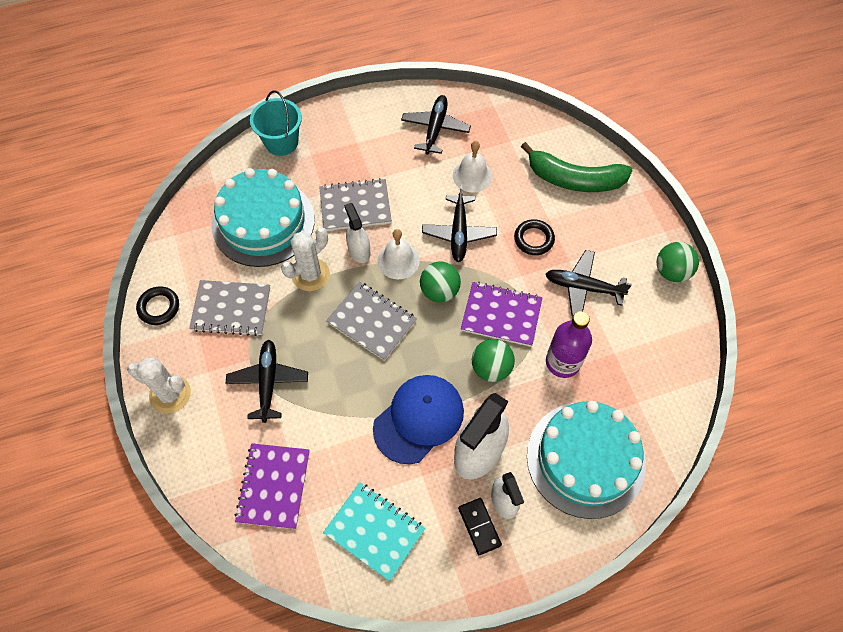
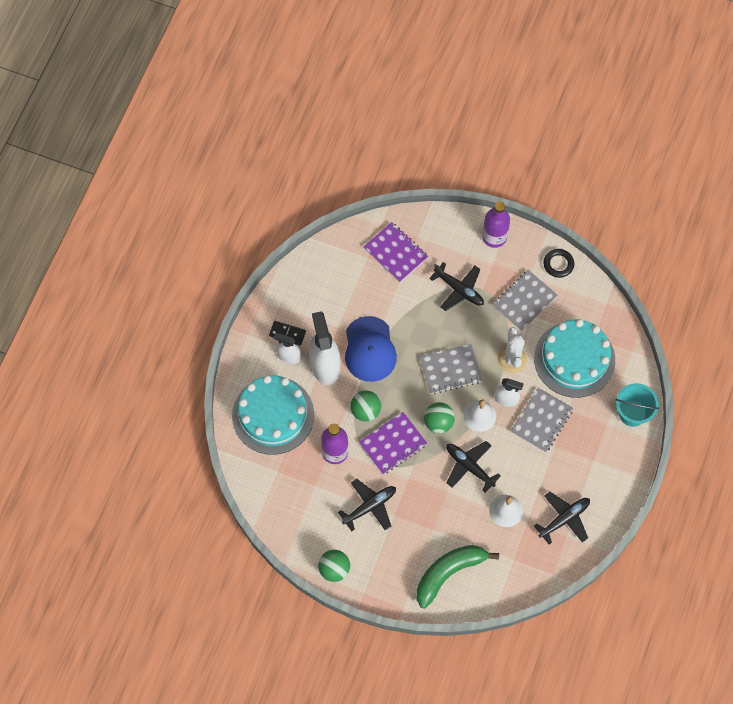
camera: 130 degrees right, 5 degrees up
white cactus [127,357,191,414] -> purple bottle [482,201,510,248]
turquoise notebook [323,482,425,581] -> none
black plane [401,95,471,155] -> black plane turned 90 degrees counterclockwise [534,492,590,544]
black ring [514,219,555,255] -> none

